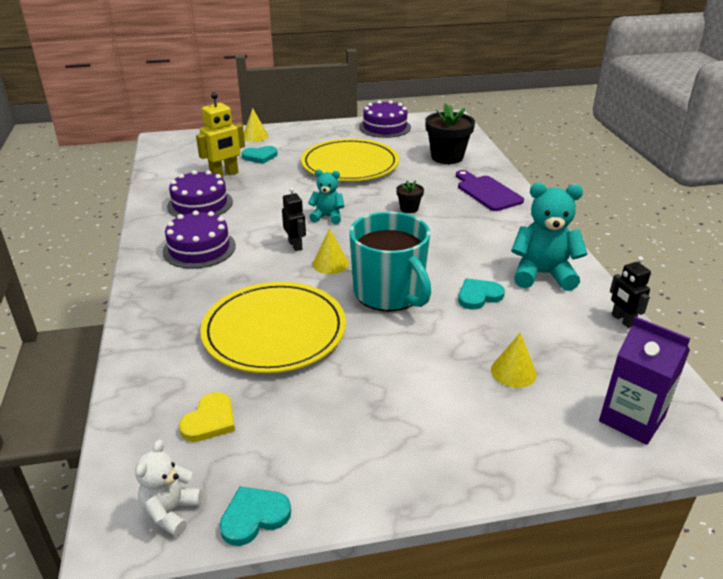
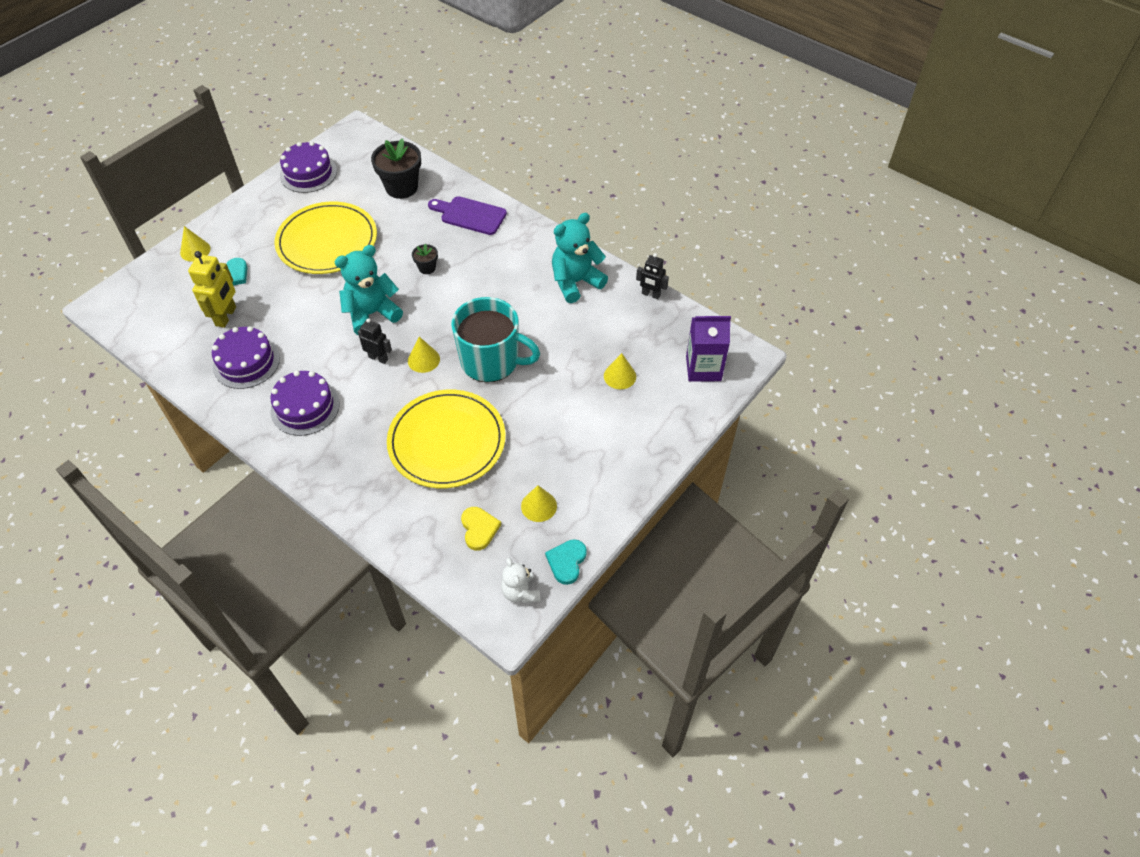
camera: 40 degrees left, 20 degrees up
turquoise teddy bear [308,170,345,224] -> turquoise teddy bear [335,245,403,335], size x1.72
turquoise heart [458,278,505,310] -> none
none -> yellow cone [521,485,557,522]

